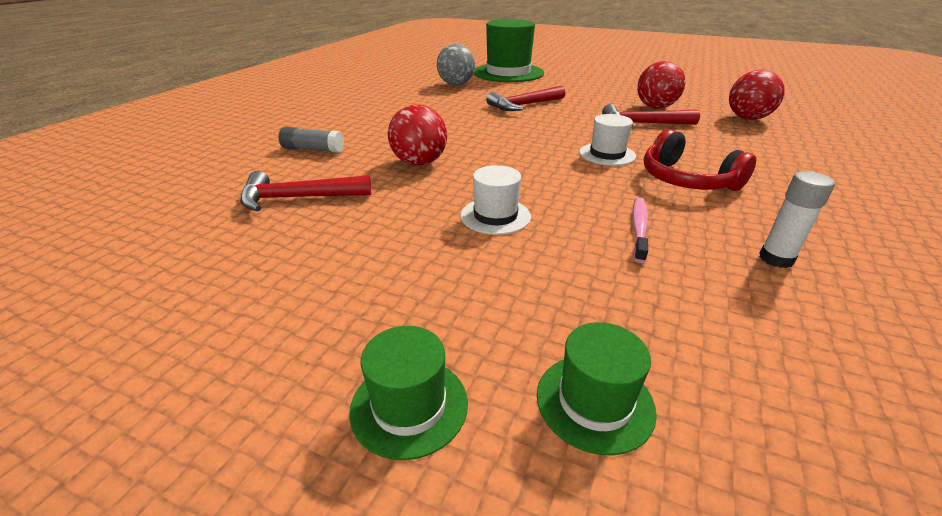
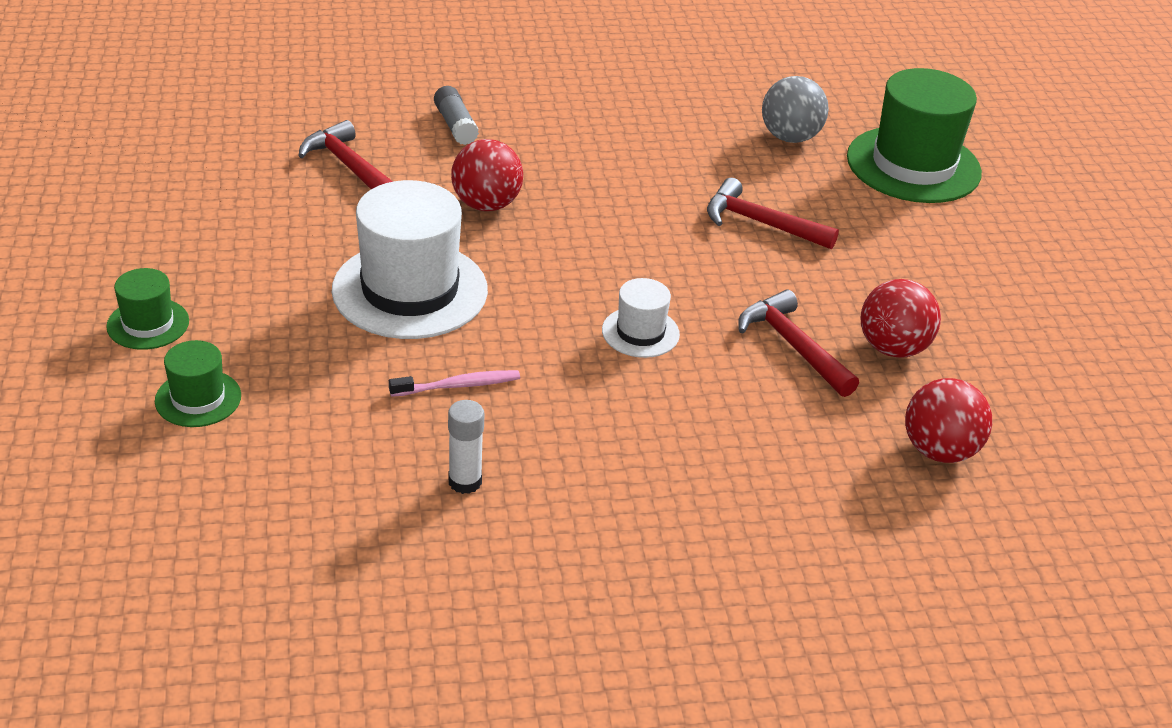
camera: 55 degrees right, 5 degrees up
white hat [460,165,531,235] -> white hat [332,180,488,339], size x2.02
red headphones [644,129,756,191] -> none

